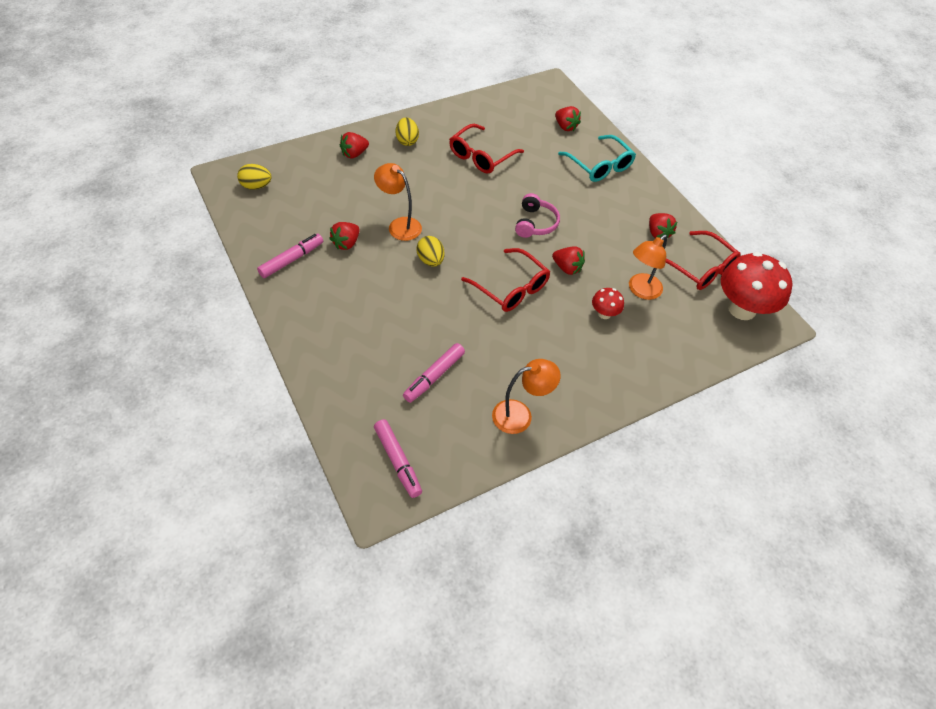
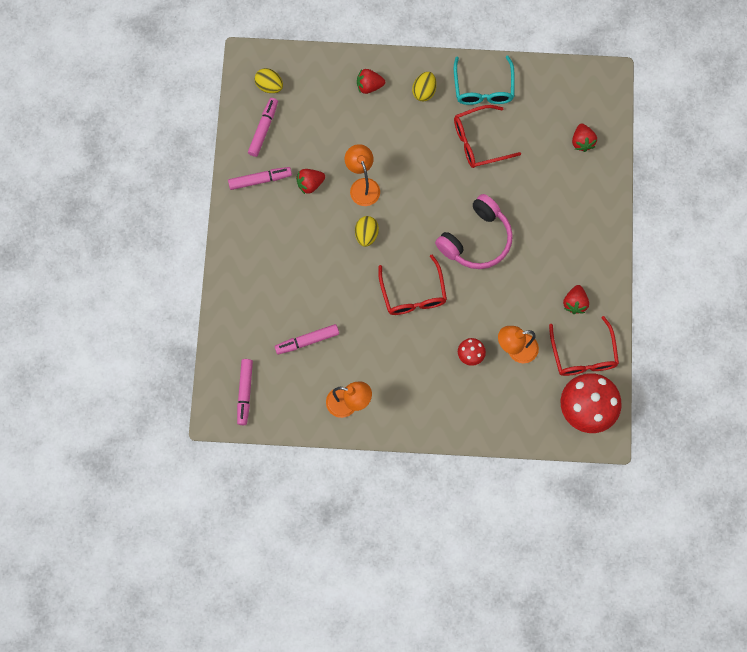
camera: 35 degrees right, 20 degrees up
pink headphones [515,193,560,238] -> pink headphones [435,194,513,269], size x1.59
red strawberry [552,246,585,275] -> none
turquoise glasses [558,135,636,182] -> turquoise glasses moved to [454,55,515,105]
none -> pink marker [248,98,278,157]

